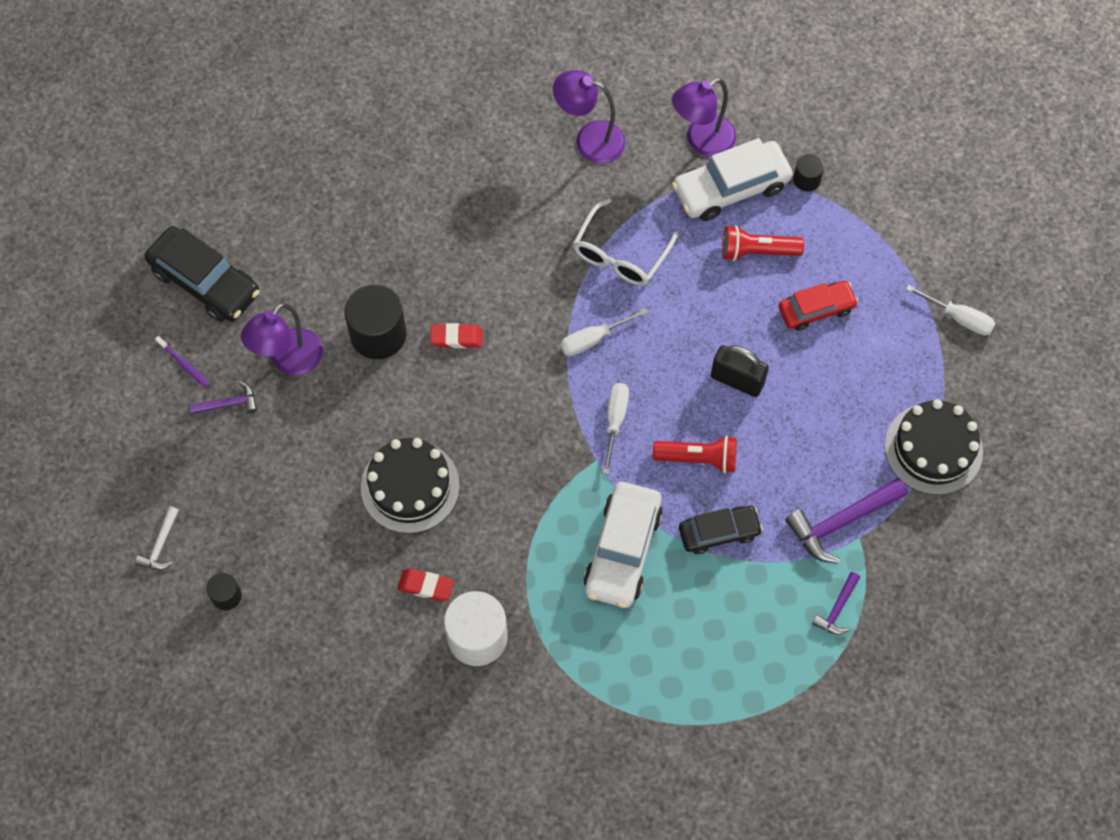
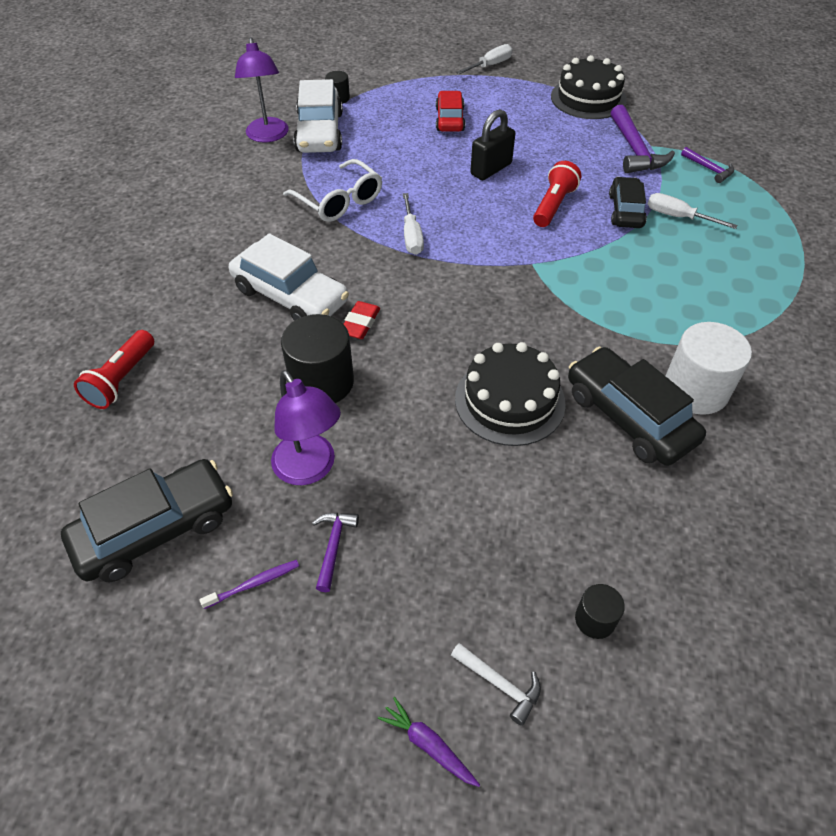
camera: 70 degrees left, 15 degrees down
red eraser [397,568,454,601] -> black car [568,347,706,466]
purple lamp [553,70,626,164] -> none
white car [584,482,663,608] -> white car moved to [229,233,349,321]
white screwdriver [603,383,629,474] -> white screwdriver moved to [648,193,738,229]
red flashlight [722,225,804,261] -> red flashlight moved to [74,330,154,409]
none -> purple carrot [378,697,480,787]

